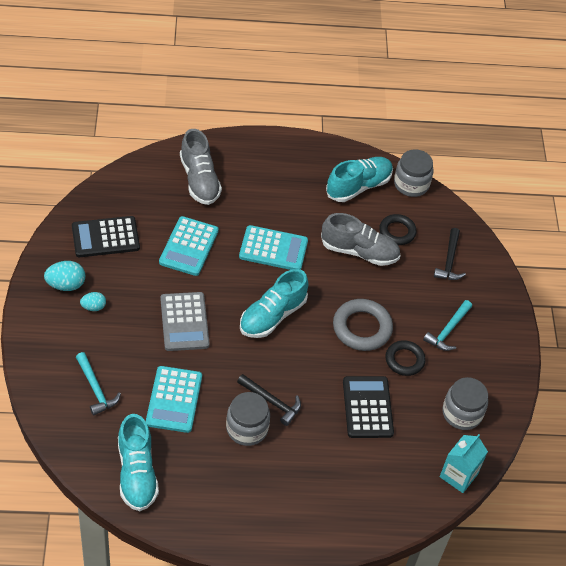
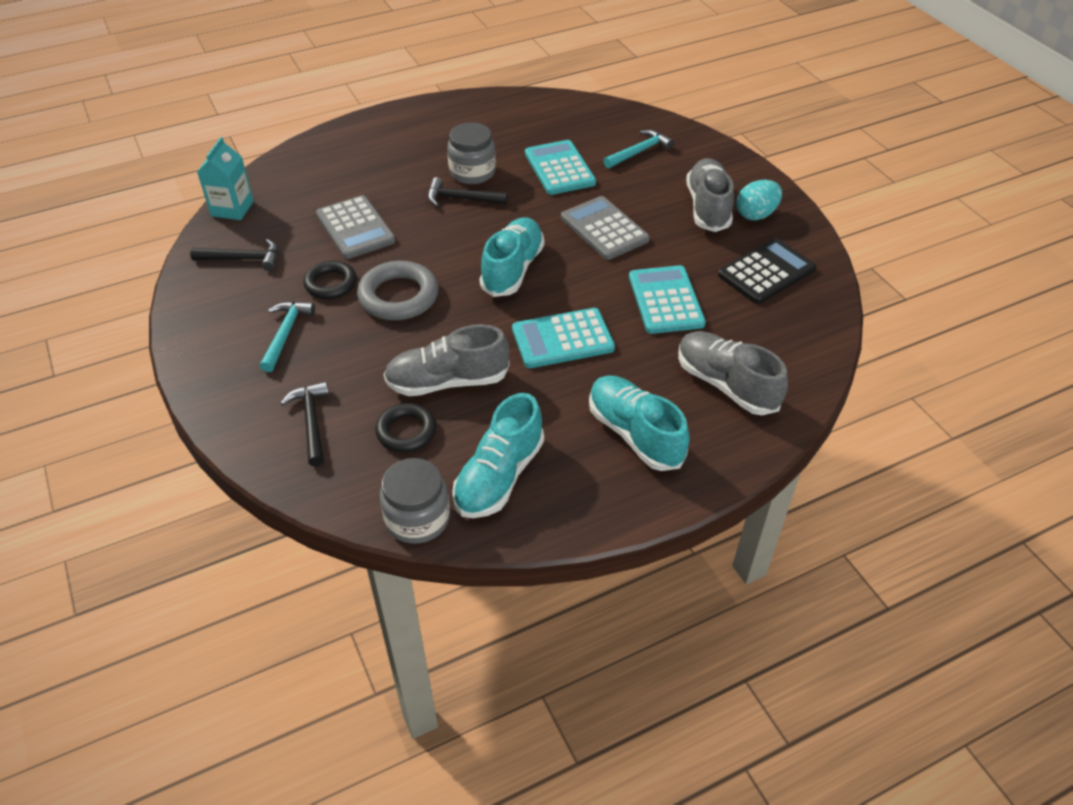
camera: 160 degrees right, 5 degrees down
turquoise hammer [76,352,121,416] -> turquoise hammer turned 105 degrees clockwise [603,130,674,168]
turquoise egg [80,292,106,311] -> grey shoe [686,158,734,232]
turquoise shoe [118,414,159,511] -> turquoise shoe moved to [589,375,690,471]
black calculator [343,376,394,438] -> grey calculator [316,195,396,259]
grey jar [442,377,488,430] -> black hammer [190,239,278,271]

